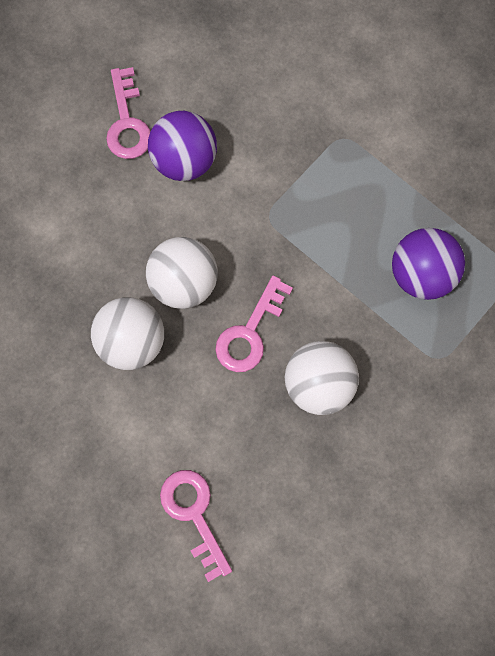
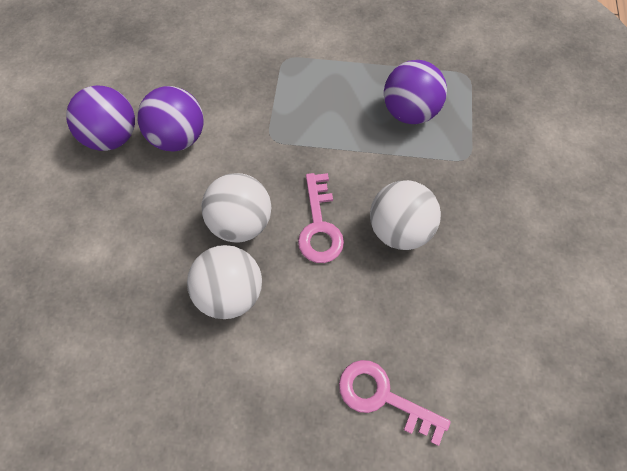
camera: 35 degrees left, 10 degrees down
pink key [106,67,151,159] -> purple ball [66,85,135,151]

